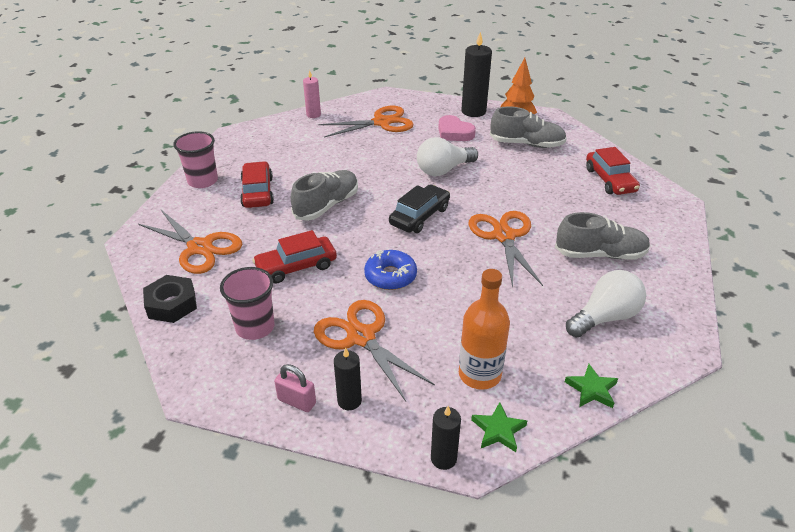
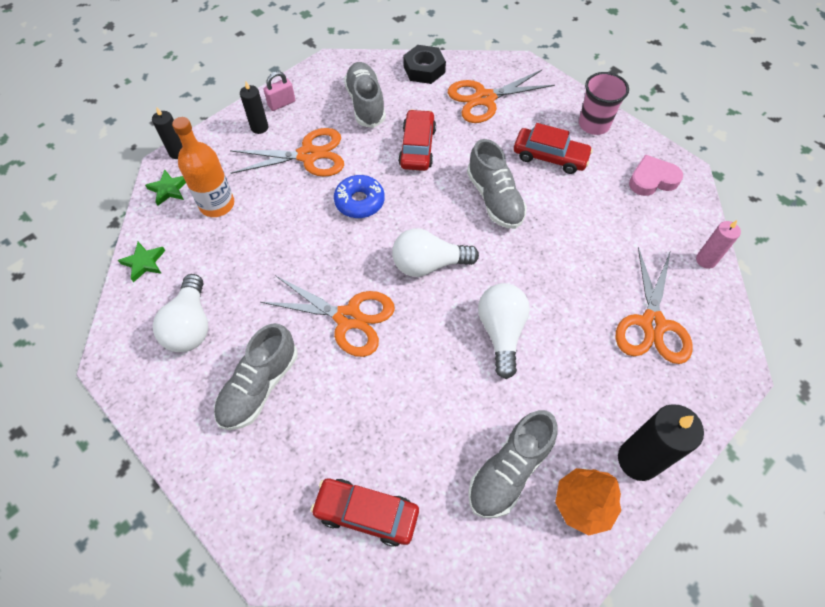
camera: 120 degrees right, 20 degrees up
pink cup [220,267,275,340] -> grey shoe [344,62,386,128]
black car [389,184,450,233] -> white light bulb [392,228,479,277]
pink heart [438,115,476,141] -> pink heart moved to [629,154,683,196]

